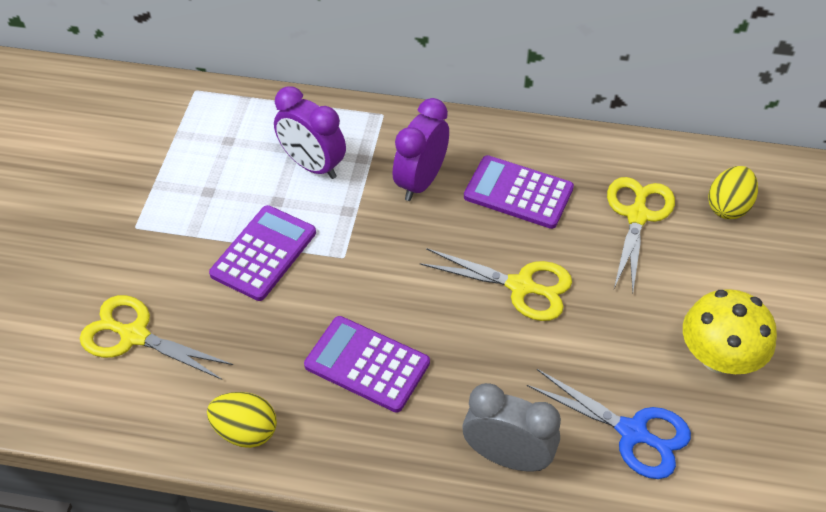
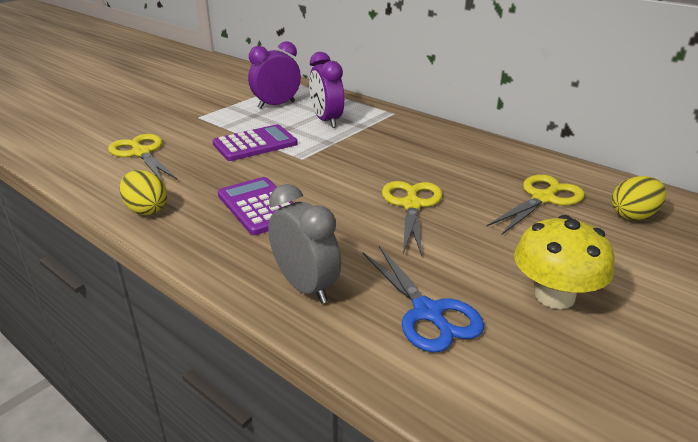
camera: 30 degrees right, 20 degrees down
purple clock [393,98,449,201] -> purple clock moved to [248,41,301,109]
yellow scissors [420,248,572,321] -> yellow scissors turned 135 degrees counterclockwise [382,181,443,256]
purple calculator [464,155,574,229] -> none

